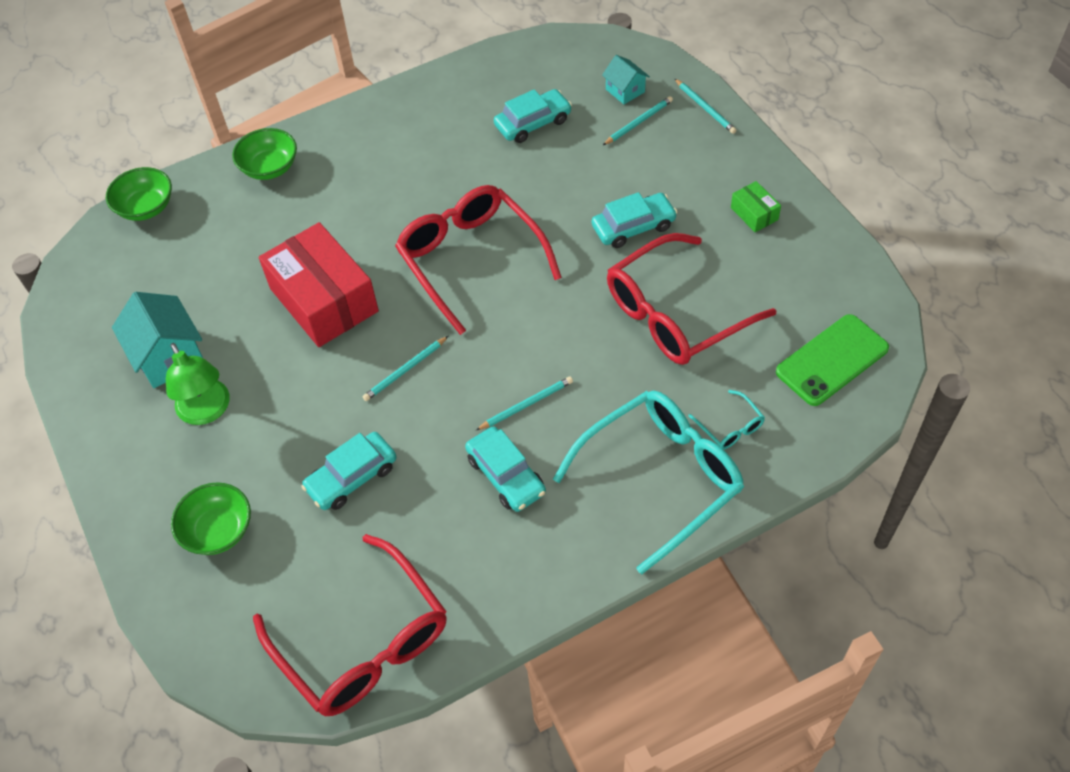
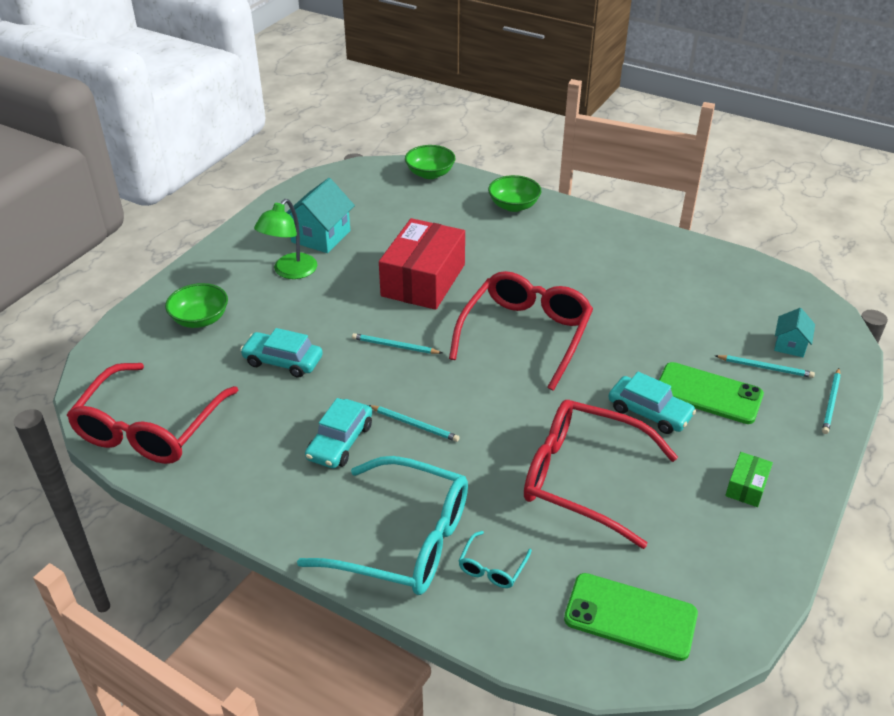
camera: 55 degrees right, 15 degrees down
turquoise car [494,89,572,143] -> none
none -> green phone [659,362,764,424]

